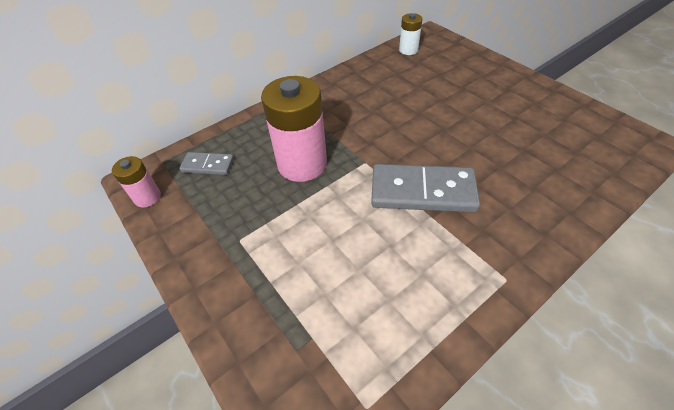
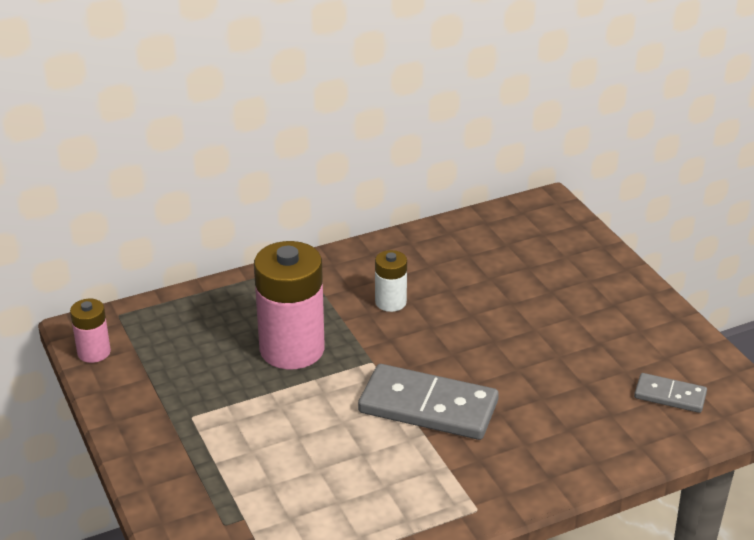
camera: 10 degrees right, 15 degrees down
grey domino [179,152,234,175] -> grey domino moved to [634,373,707,413]
white battery [399,13,422,55] -> white battery moved to [375,250,407,312]

